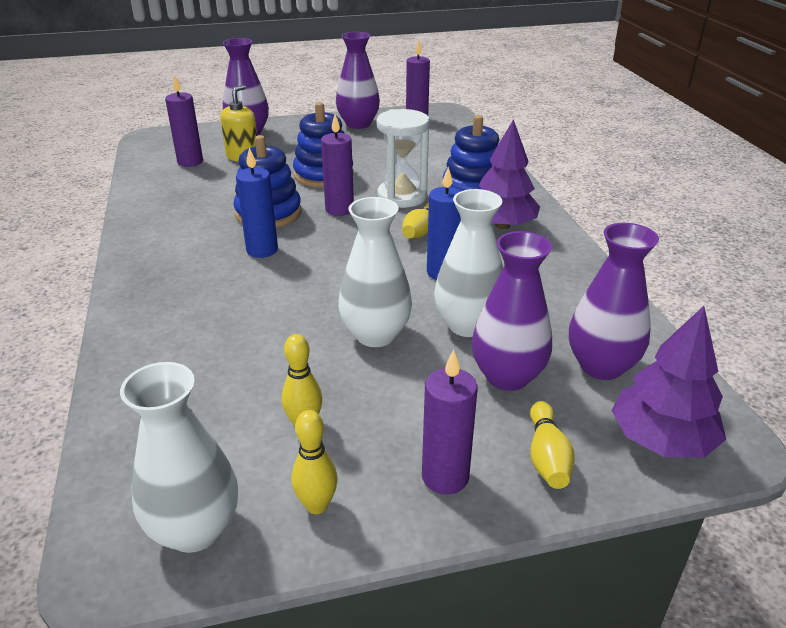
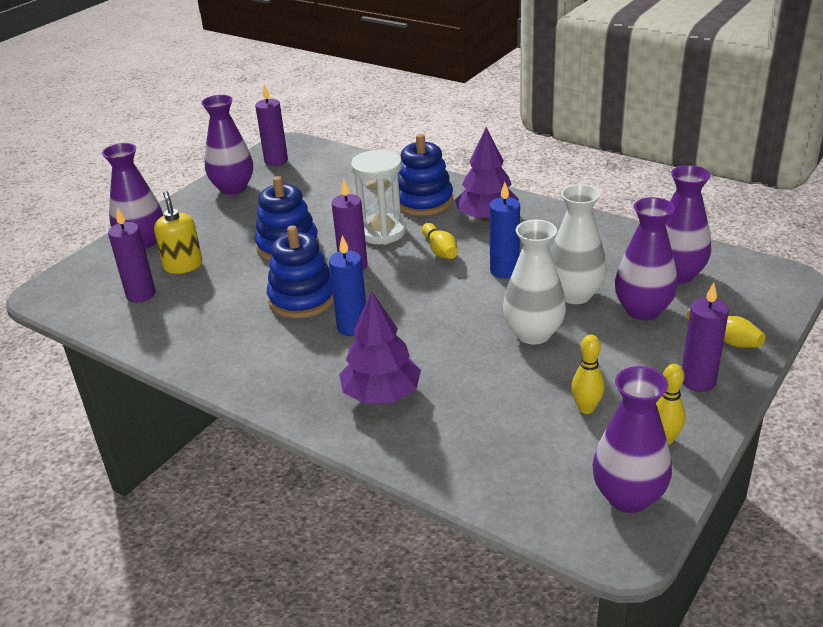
camera: 40 degrees left, 0 degrees up
white vase [120,362,238,553] -> purple vase [592,366,672,513]
purple tree [611,306,726,458] -> purple tree moved to [339,291,421,404]

